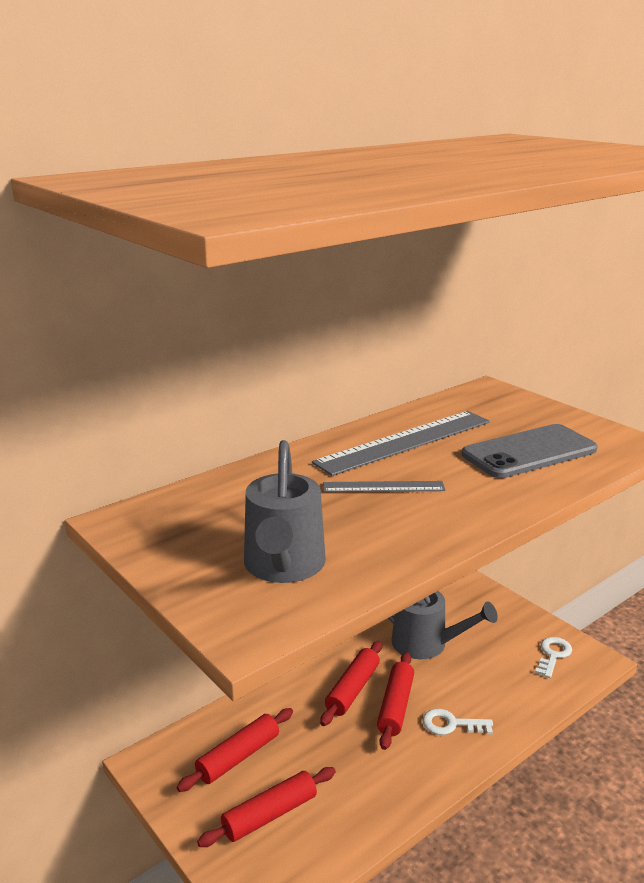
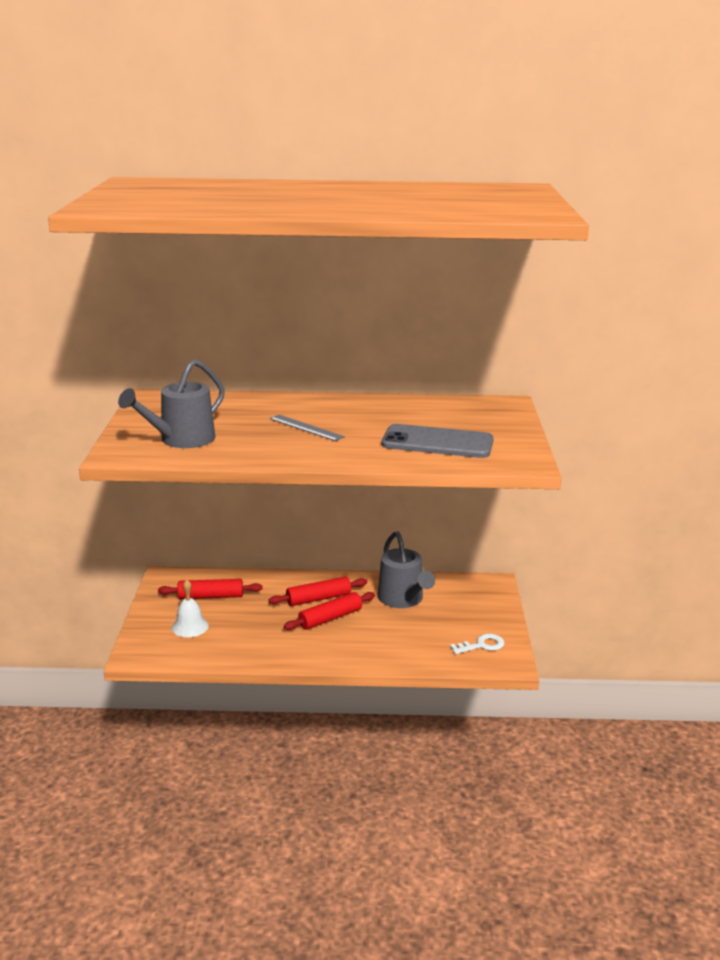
camera: 40 degrees right, 0 degrees up
red rolling pin [197,767,336,847] -> white bell [172,579,209,637]
grey ruler [312,411,490,476] -> none
white key [423,709,493,735] -> none

